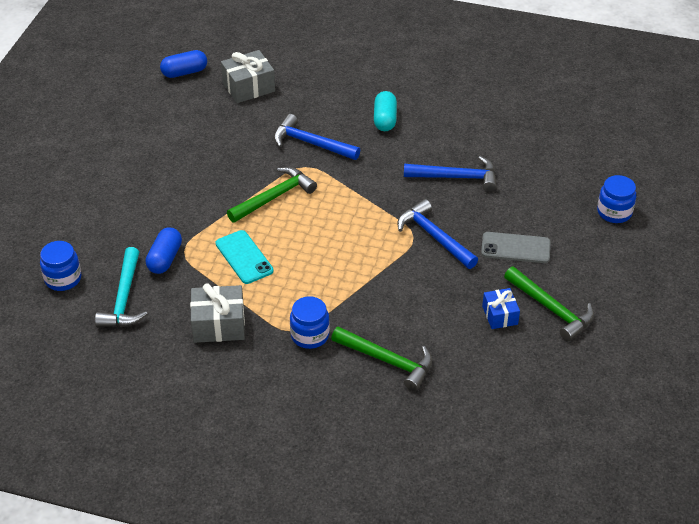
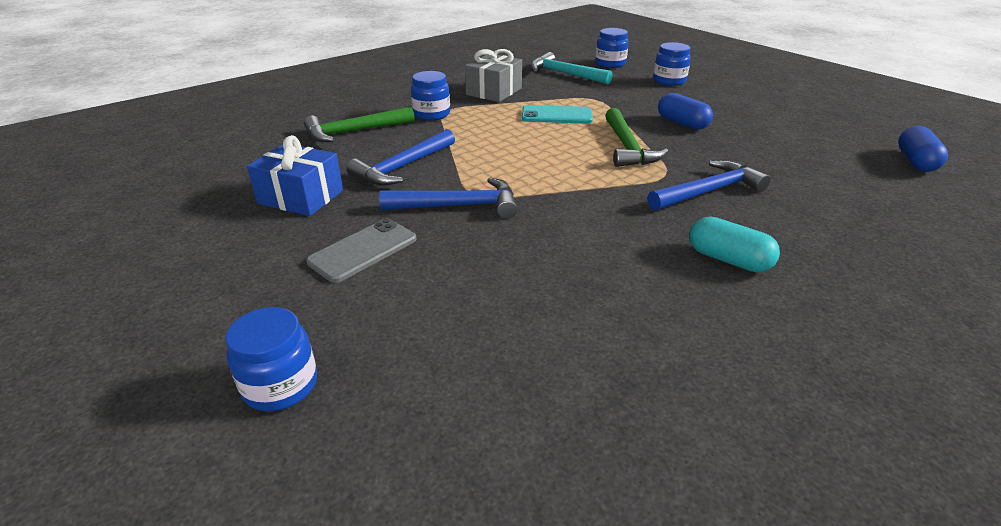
camera: 125 degrees right, 10 degrees down
blue capsule [146,227,182,274] -> blue capsule moved to [658,93,713,130]
grey gift [221,50,275,103] -> none
blue hammer [404,156,497,192] -> blue hammer moved to [347,129,455,186]
blue gift [482,288,520,329] -> blue gift [247,135,343,216], size x1.58
green hammer [504,267,594,341] -> none
none -> blue jar [653,42,691,86]

